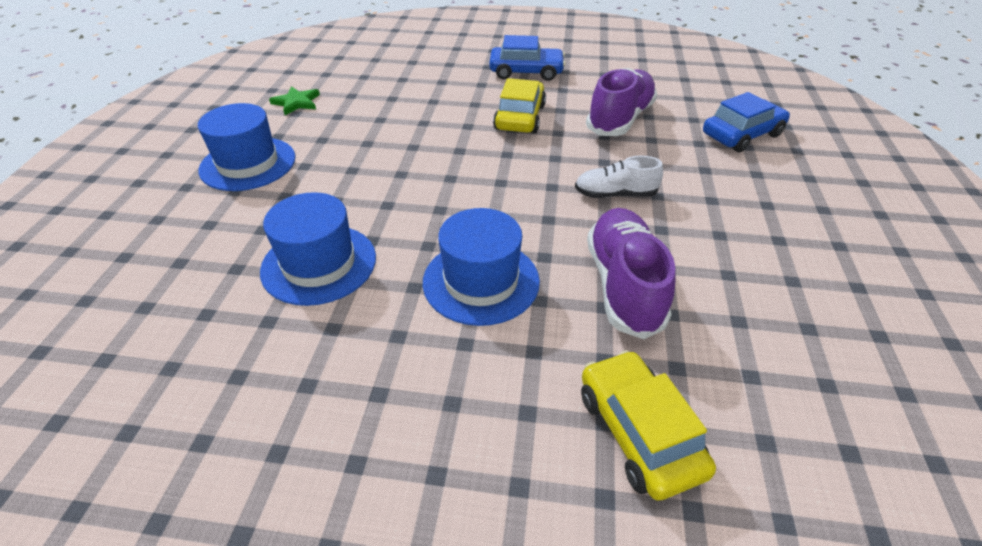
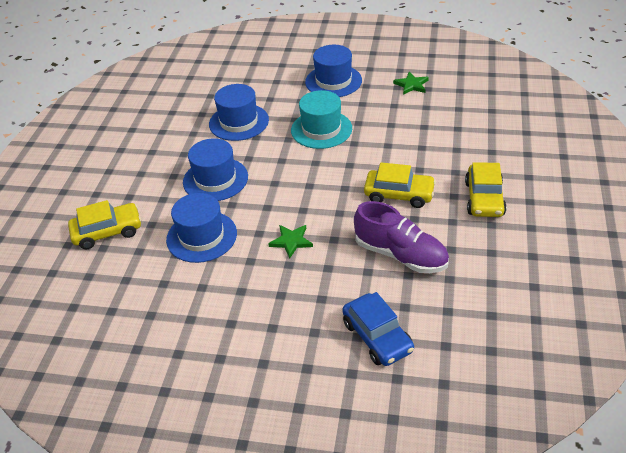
camera: 95 degrees right, 0 degrees up
blue car [489,35,566,81] -> yellow car [465,162,507,217]
white shoe [575,156,663,198] -> green star [268,225,313,259]
purple shoe [587,208,676,339] -> blue hat [166,193,237,263]
none -> turquoise hat [291,90,352,149]

